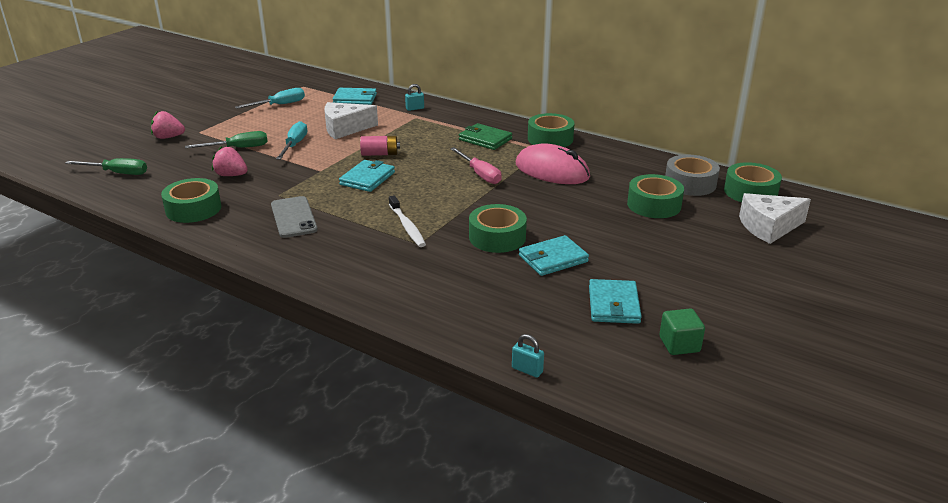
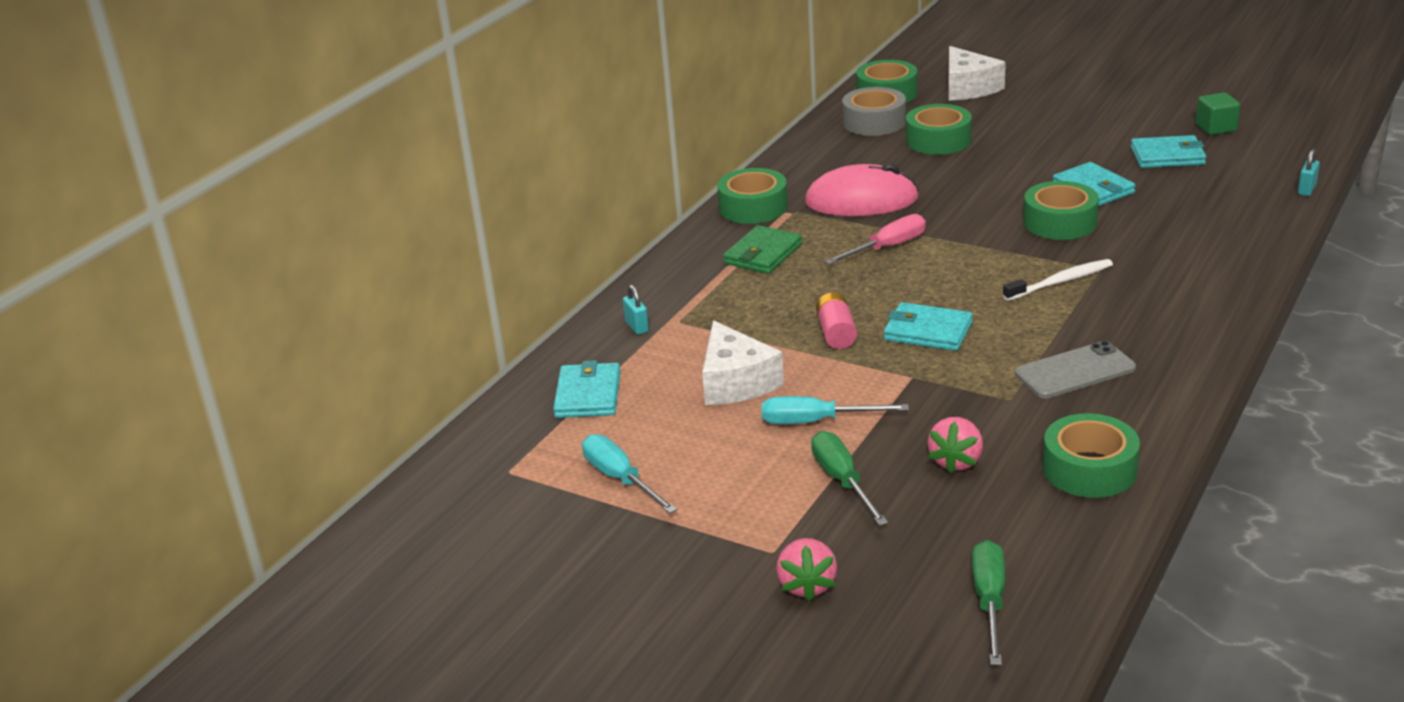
camera: 90 degrees left, 0 degrees up
pink mouse [516,143,590,184] -> pink mouse turned 60 degrees clockwise [805,163,919,216]

